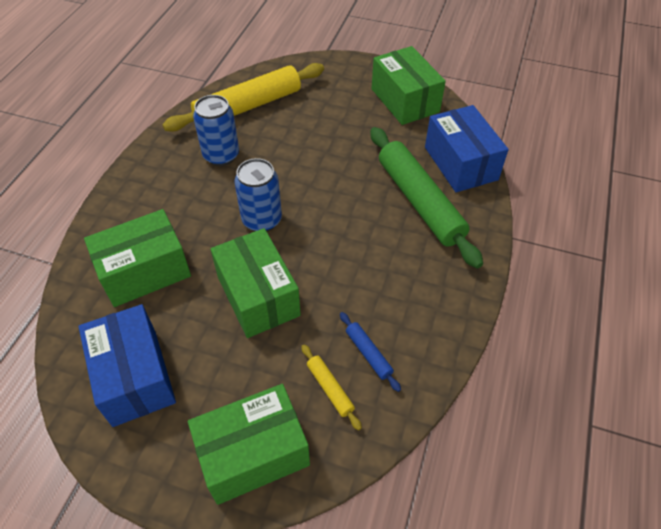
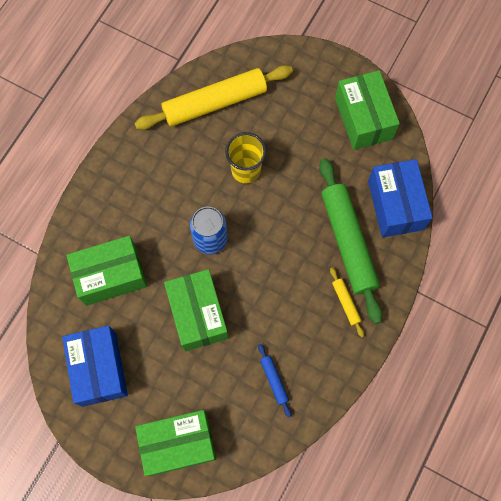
camera: 10 degrees right, 20 degrees up
blue can [193,95,239,166] -> none
yellow rolling pin [301,344,362,431] -> yellow rolling pin moved to [330,267,364,337]
none -> yellow cup [225,132,267,183]

